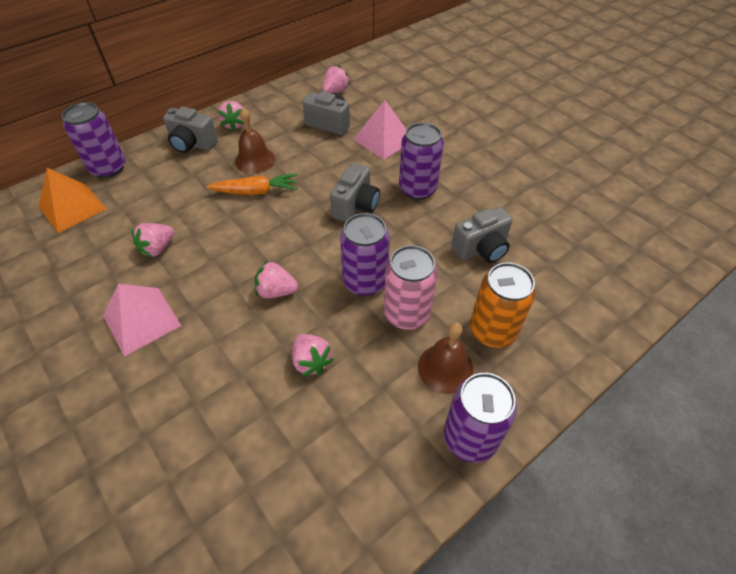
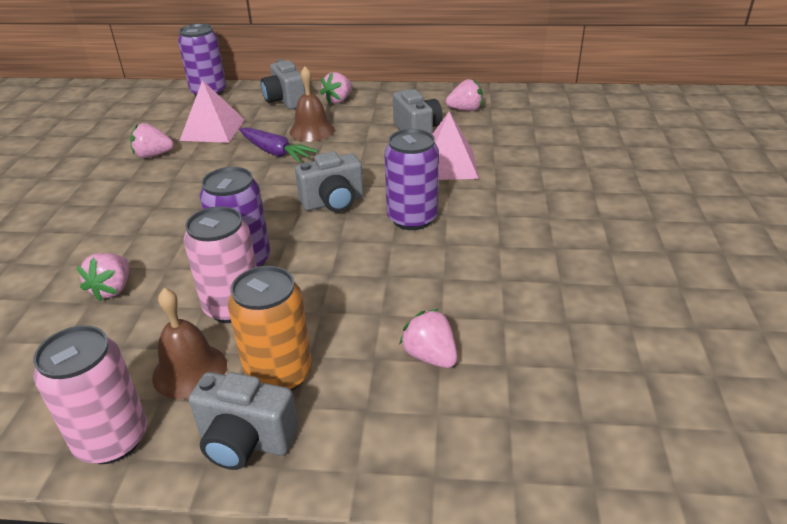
camera: 45 degrees right, 15 degrees down
orange pyramid [39,168,106,233] -> none
pink pyramid [103,284,181,357] -> pink pyramid moved to [180,80,245,143]
orange carrot [207,173,298,195] -> purple carrot [239,127,318,163]
pink strawberry [255,261,298,298] -> pink strawberry moved to [399,309,457,368]
purple can [444,373,517,463] -> pink can [33,325,147,464]
grey camera [451,207,512,263] -> grey camera moved to [189,372,298,470]

